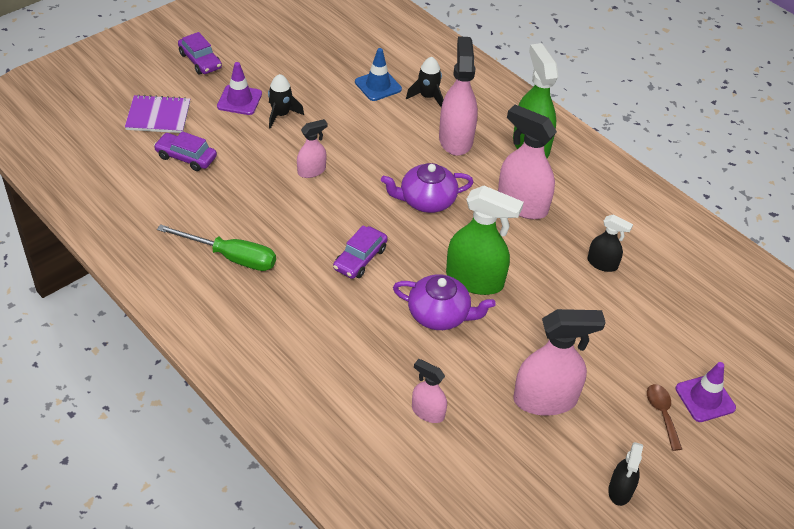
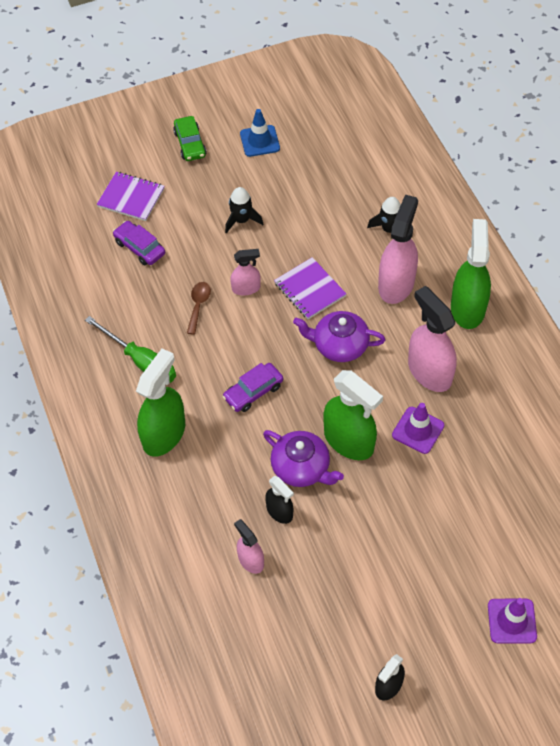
camera: 25 degrees right, 10 degrees up
purple car [178,32,222,74] -> green car [173,116,207,161]
purple traffic cone [217,62,262,115] -> purple traffic cone moved to [392,403,444,454]
blue traffic cone [355,48,402,101] -> blue traffic cone moved to [240,109,280,157]
pink spray bottle [514,309,606,416] -> none
black spray bottle [587,215,633,272] -> black spray bottle moved to [265,476,294,524]
brown spoon [647,384,682,451] -> brown spoon moved to [187,282,211,335]
none -> green spray bottle [136,349,185,457]
none -> purple notebook [274,257,346,319]

